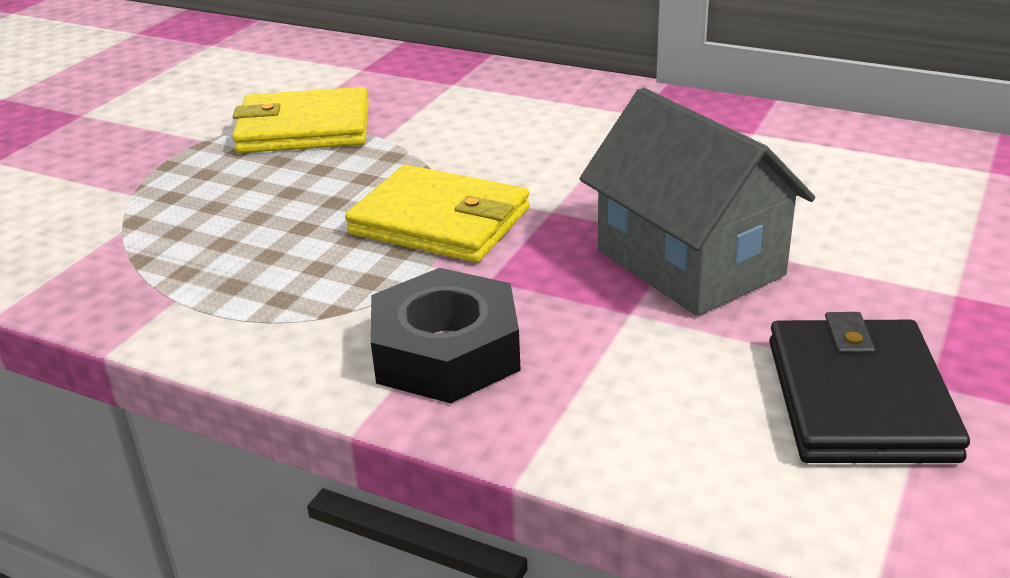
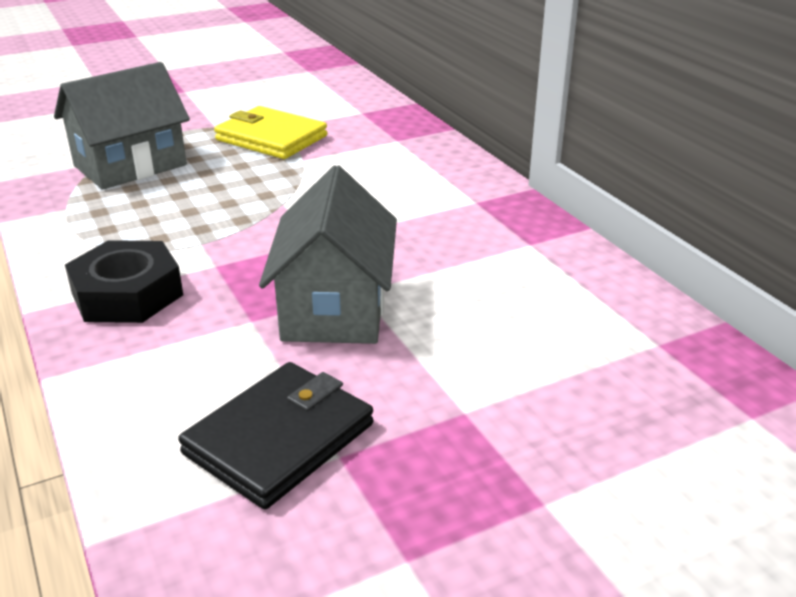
camera: 35 degrees right, 0 degrees up
yellow wallet [345,165,530,263] -> none
none -> grey house [54,62,190,190]

